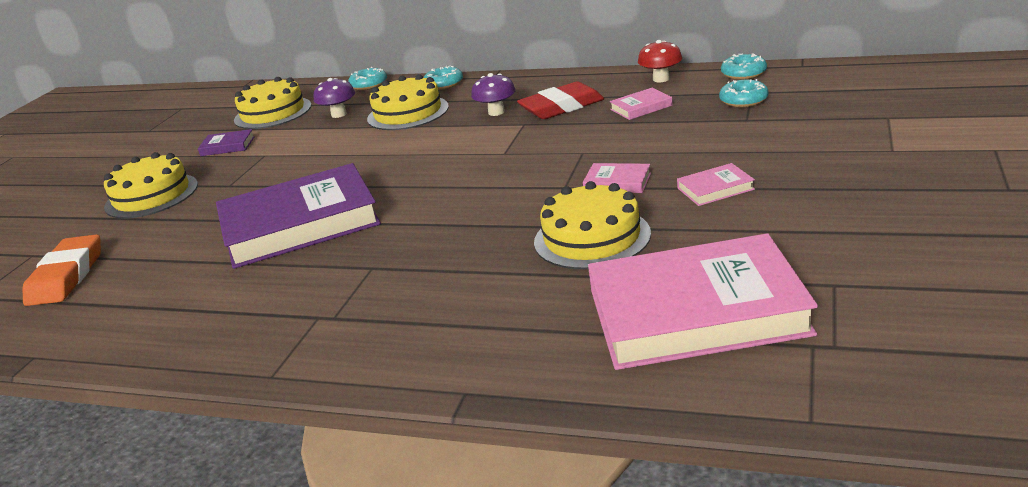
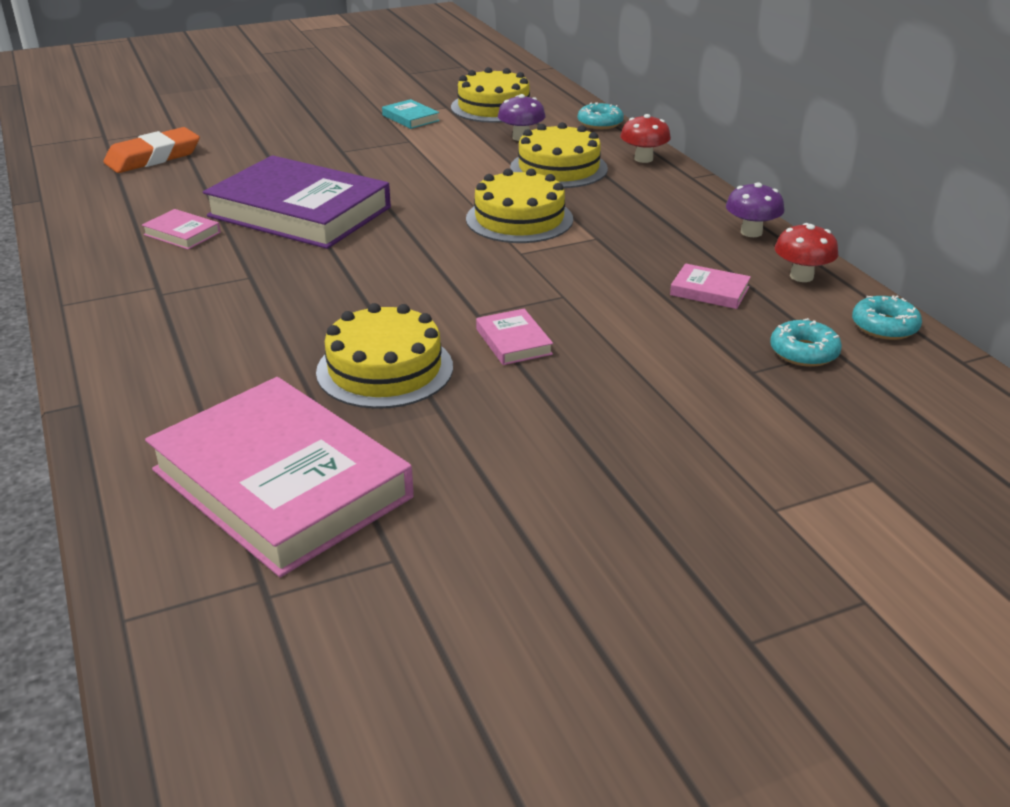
camera: 45 degrees right, 5 degrees up
yellow cake [104,152,198,219] -> yellow cake moved to [466,169,573,243]
purple book [198,129,255,156] -> turquoise book [382,99,440,129]
turquoise donut [424,65,463,90] -> red mushroom [620,114,671,163]
purple mushroom [471,73,516,116] -> purple mushroom moved to [726,182,784,237]
red eraser [517,81,604,119] -> none
pink book [677,163,755,206] -> pink book moved to [142,209,221,250]

